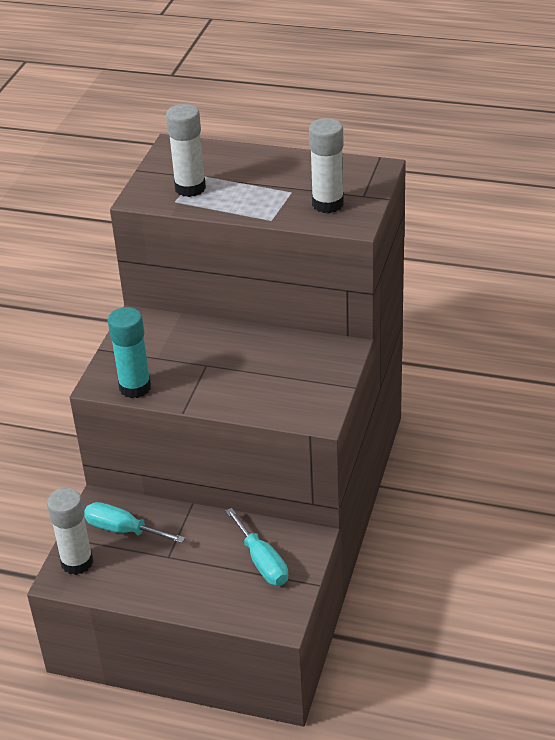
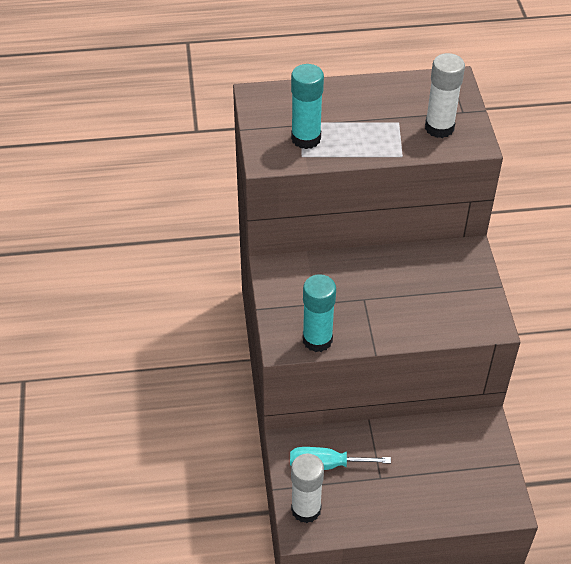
camera: 25 degrees left, 10 degrees up
white glue stick [166,104,206,197] -> turquoise glue stick [291,64,324,149]
turquoise screwdriver [225,508,288,585] -> none

